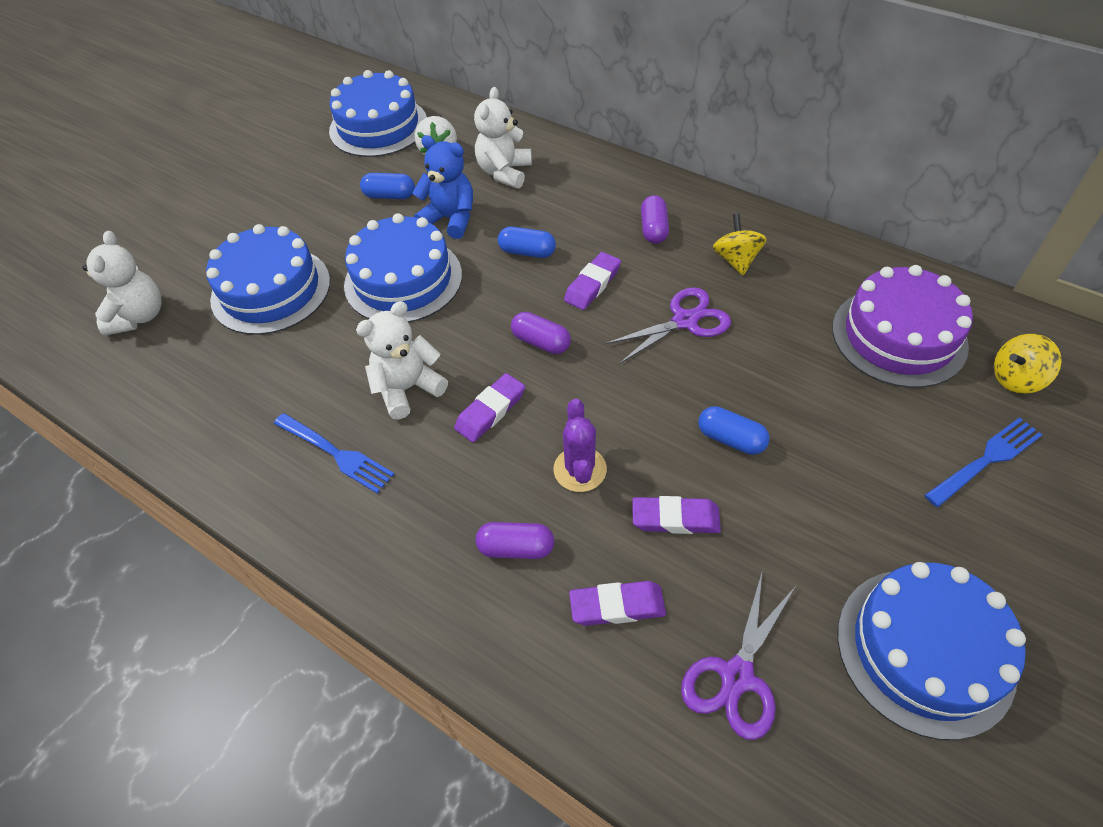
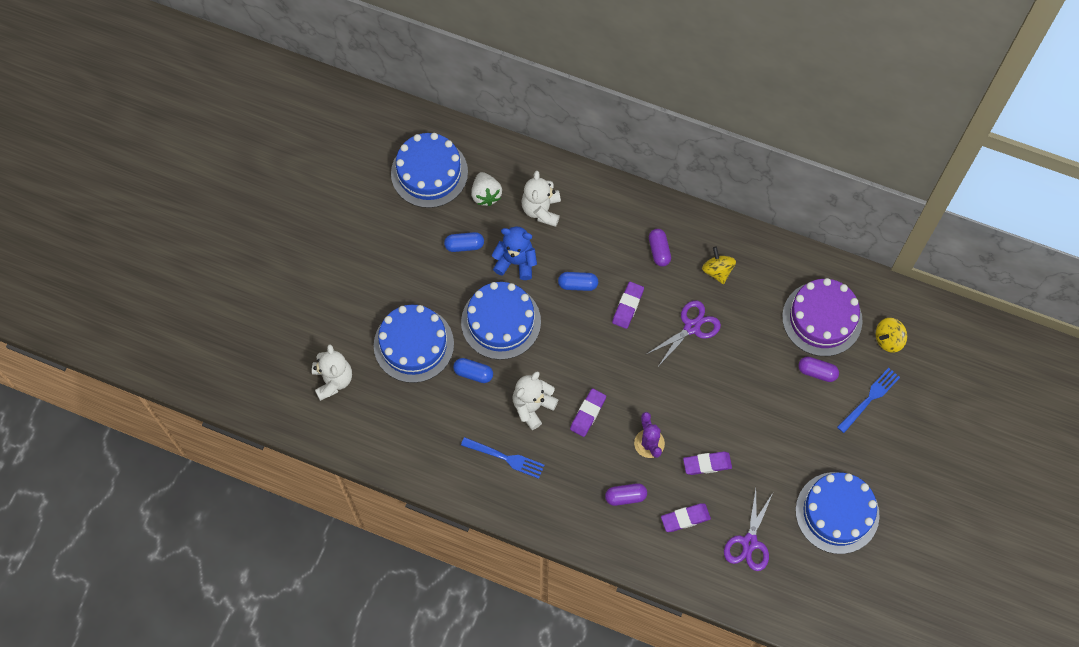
camera: 15 degrees left, 15 degrees up
purple capsule [511,312,571,354] -> purple capsule moved to [798,357,839,382]
blue capsule [698,406,770,455] -> blue capsule moved to [453,358,493,383]

